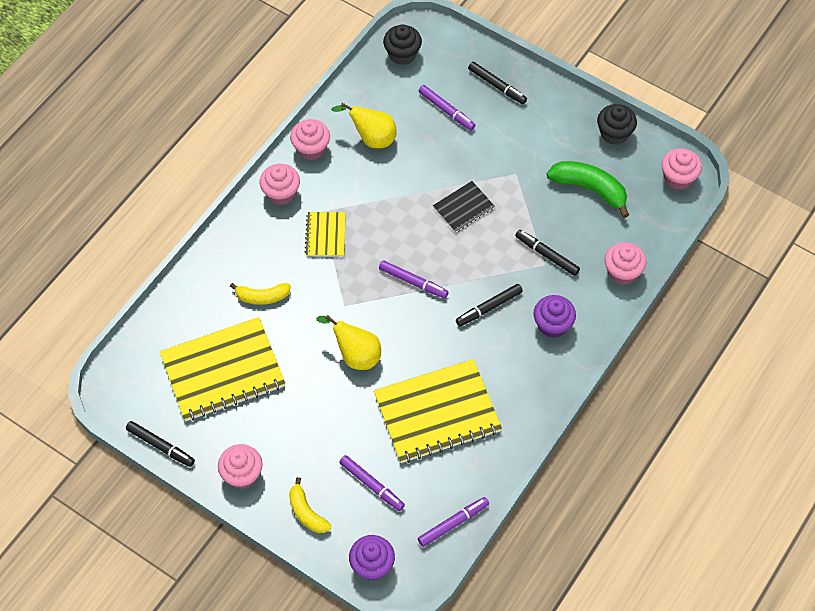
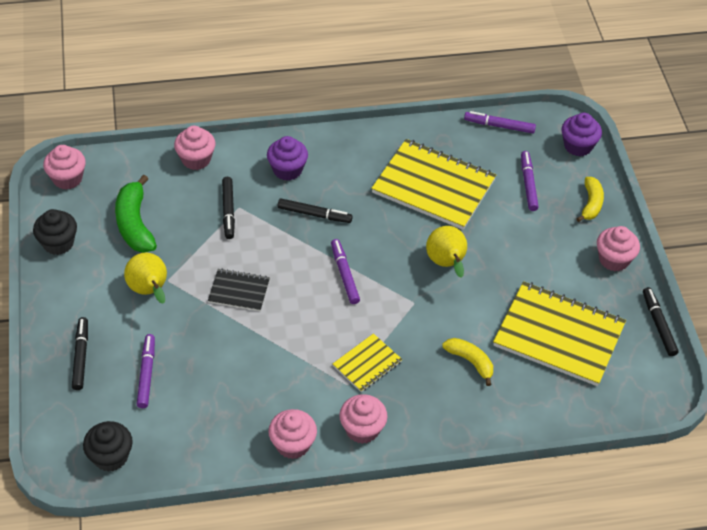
camera: 135 degrees left, 10 degrees down
yellow pear [331,103,397,148] -> yellow pear moved to [124,253,167,304]

